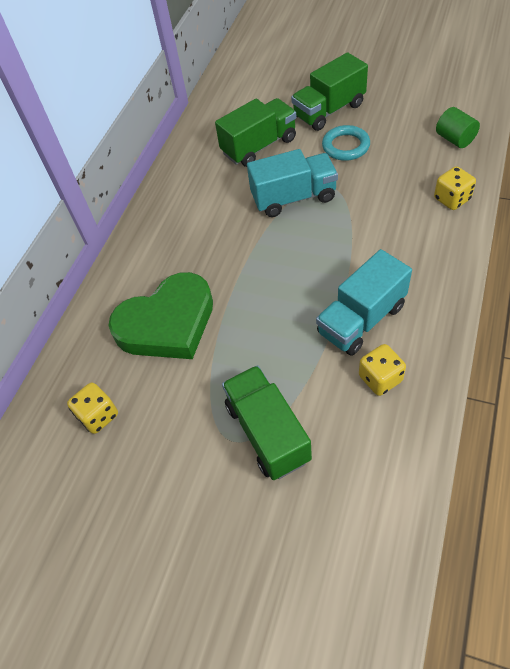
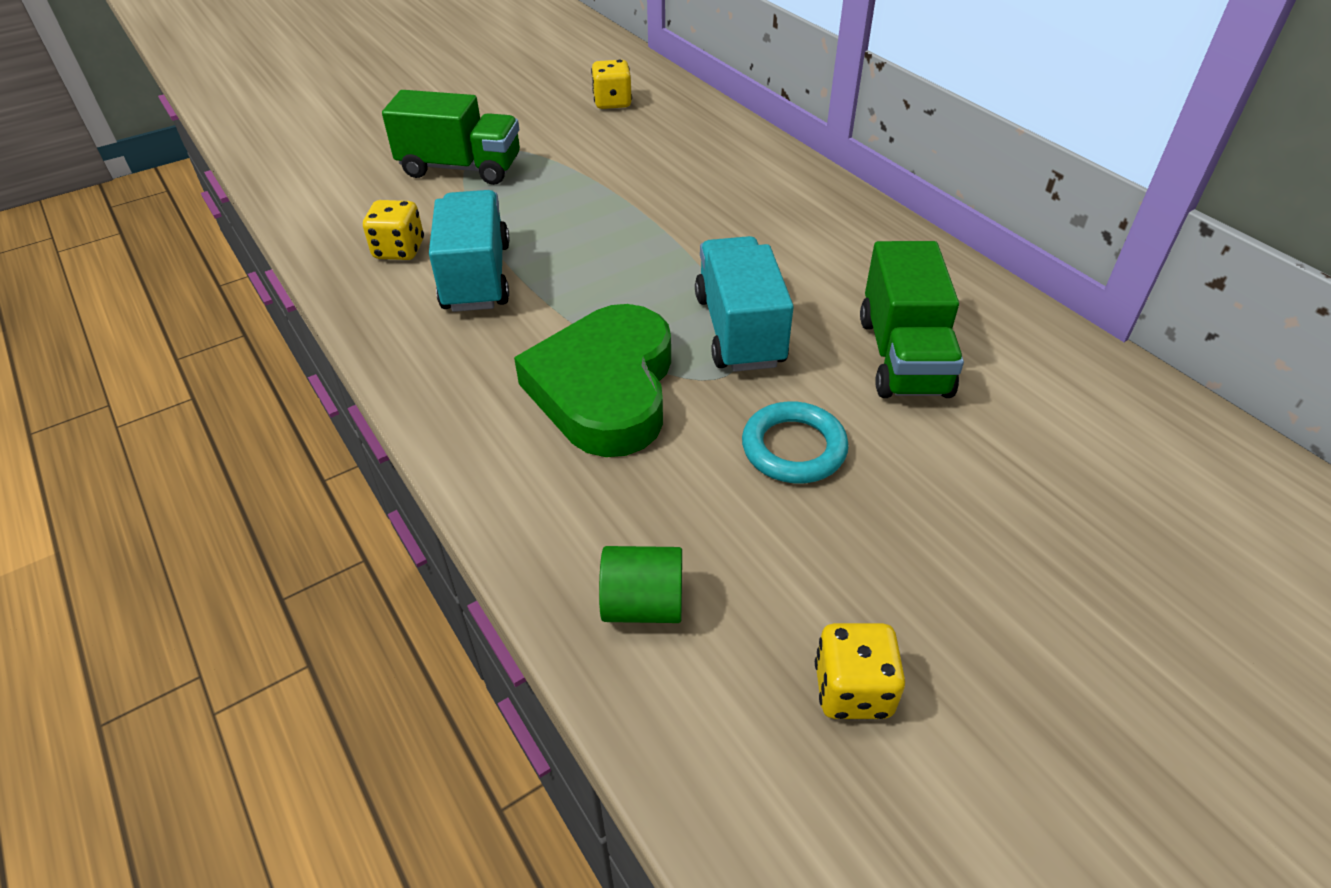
camera: 120 degrees right, 10 degrees down
green heart [108,272,213,359] -> green heart moved to [514,304,671,457]
turquoise truck [247,149,338,217] -> turquoise truck turned 150 degrees clockwise [695,236,794,372]
green truck [291,52,368,131] -> none
yellow dice [434,166,476,210] -> yellow dice moved to [815,623,905,719]

